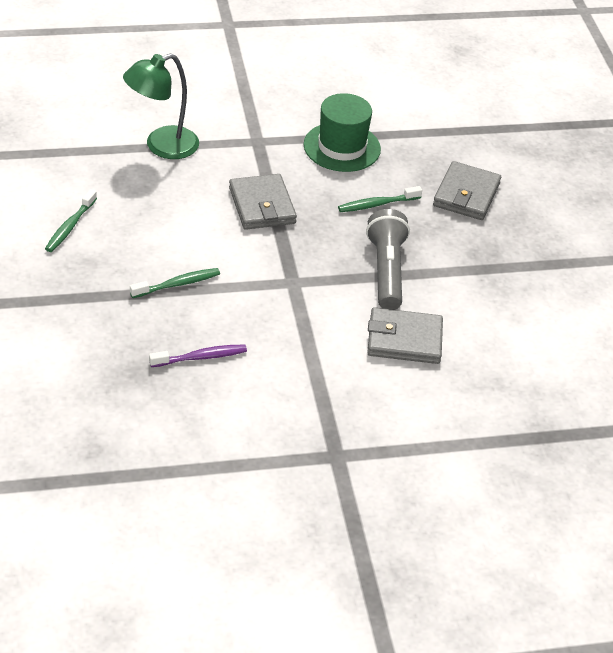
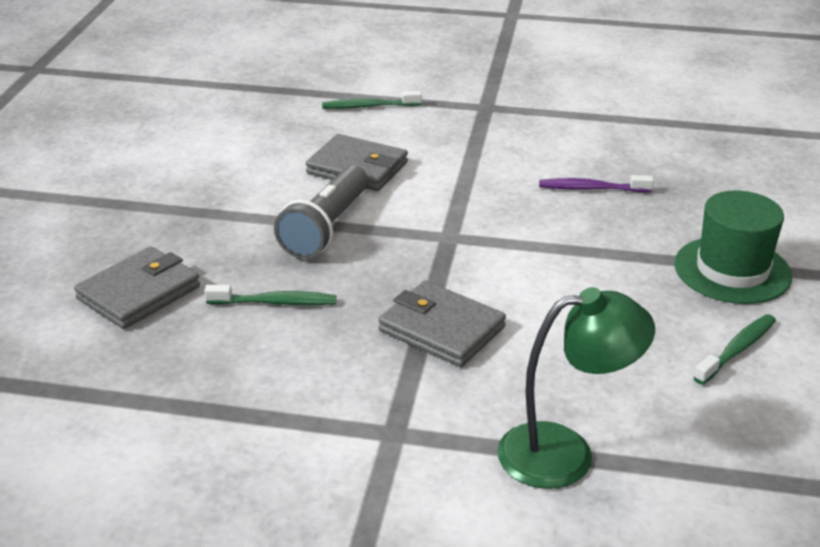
camera: 155 degrees left, 10 degrees down
green toothbrush [130,268,220,298] -> green toothbrush moved to [322,91,422,109]
grey wallet [229,174,297,230] -> grey wallet turned 60 degrees counterclockwise [379,281,506,367]
green hat [304,93,381,172] -> green hat moved to [674,190,792,304]

